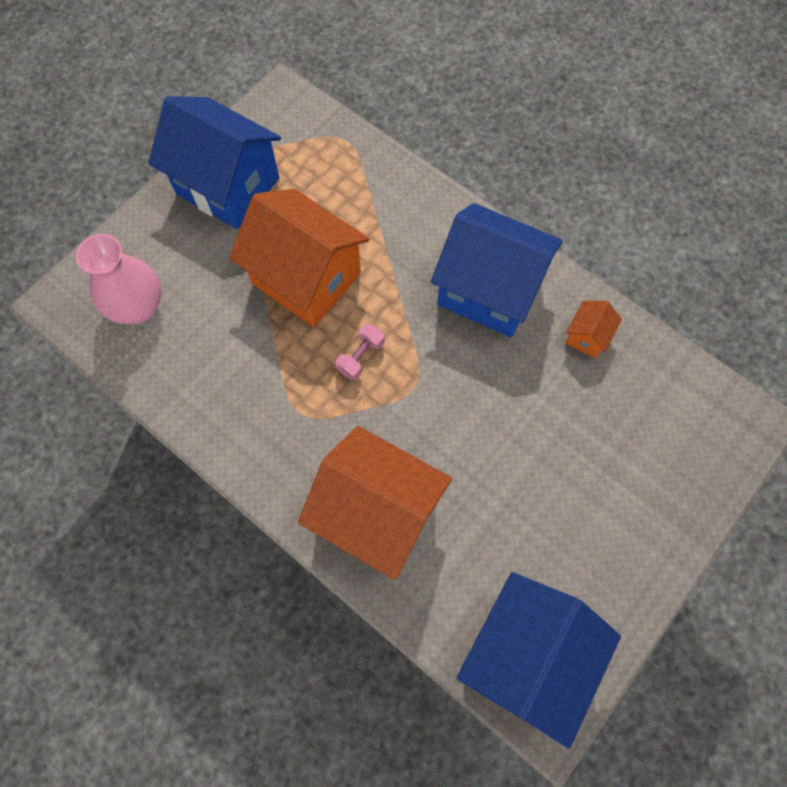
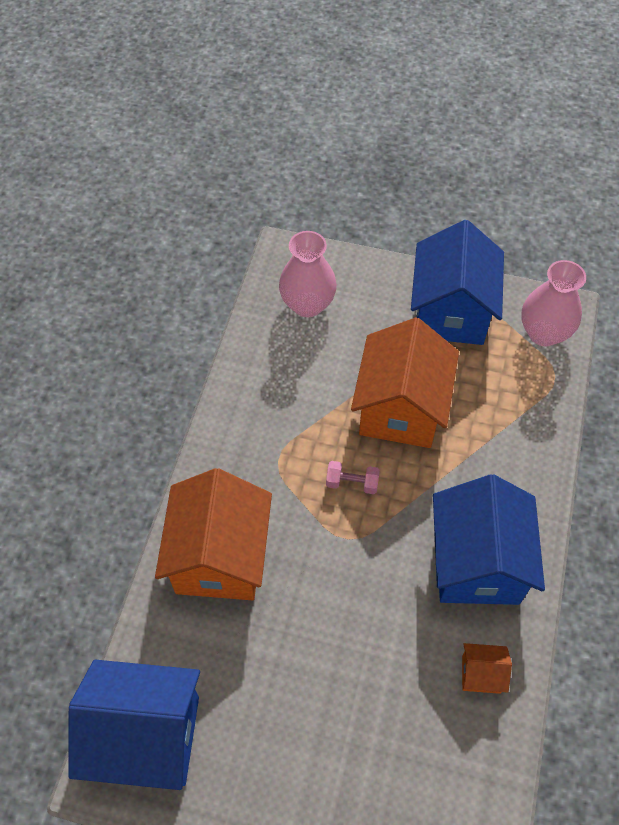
camera: 65 degrees right, 10 degrees down
none -> pink vase [521,260,586,346]

